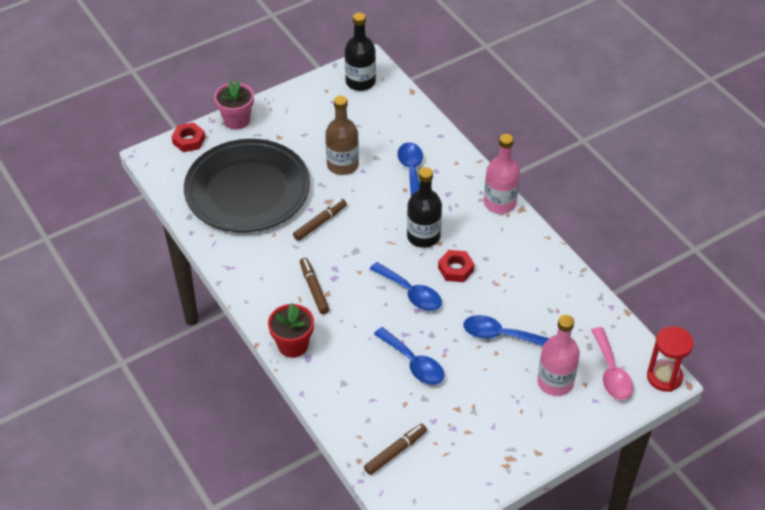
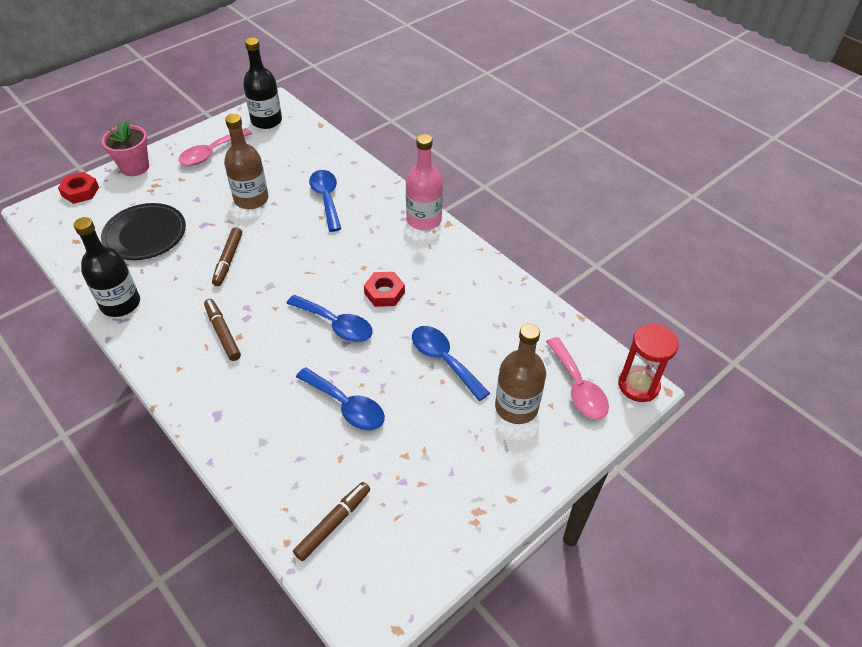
camera: 10 degrees left, 0 degrees up
black plate [184,139,310,232] -> black plate [101,203,186,260], size x0.58
red flower pot [268,303,314,358] -> none
brown marker [293,199,347,241] -> brown marker turned 150 degrees clockwise [212,227,242,286]
black bottle [407,167,442,248] -> black bottle moved to [74,217,140,317]
blue spoon [463,315,549,346] -> blue spoon turned 45 degrees clockwise [412,326,490,401]
pink bottle [537,315,580,396] -> brown bottle [495,323,546,424]
none -> pink spoon [179,128,252,166]

